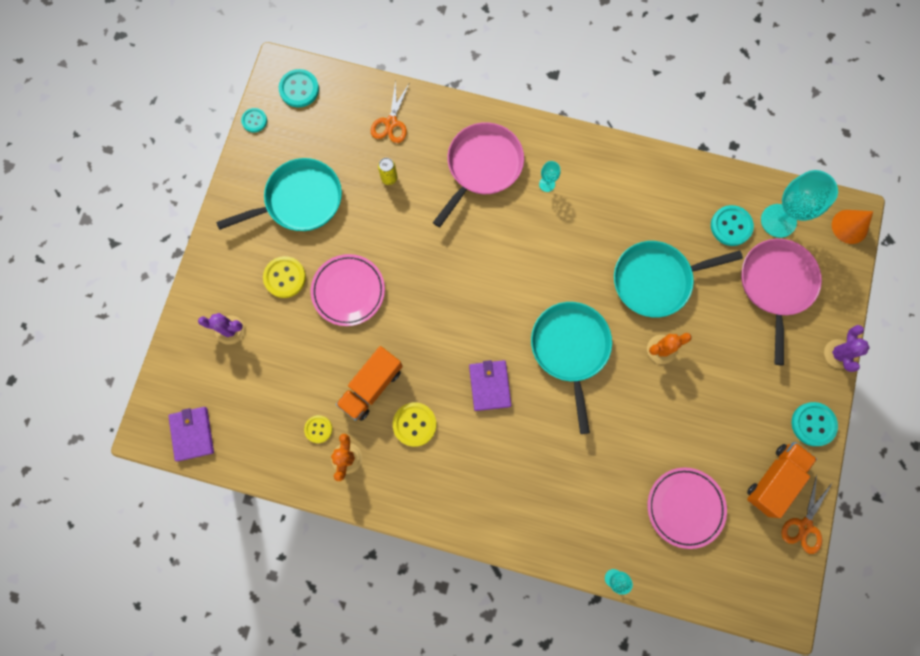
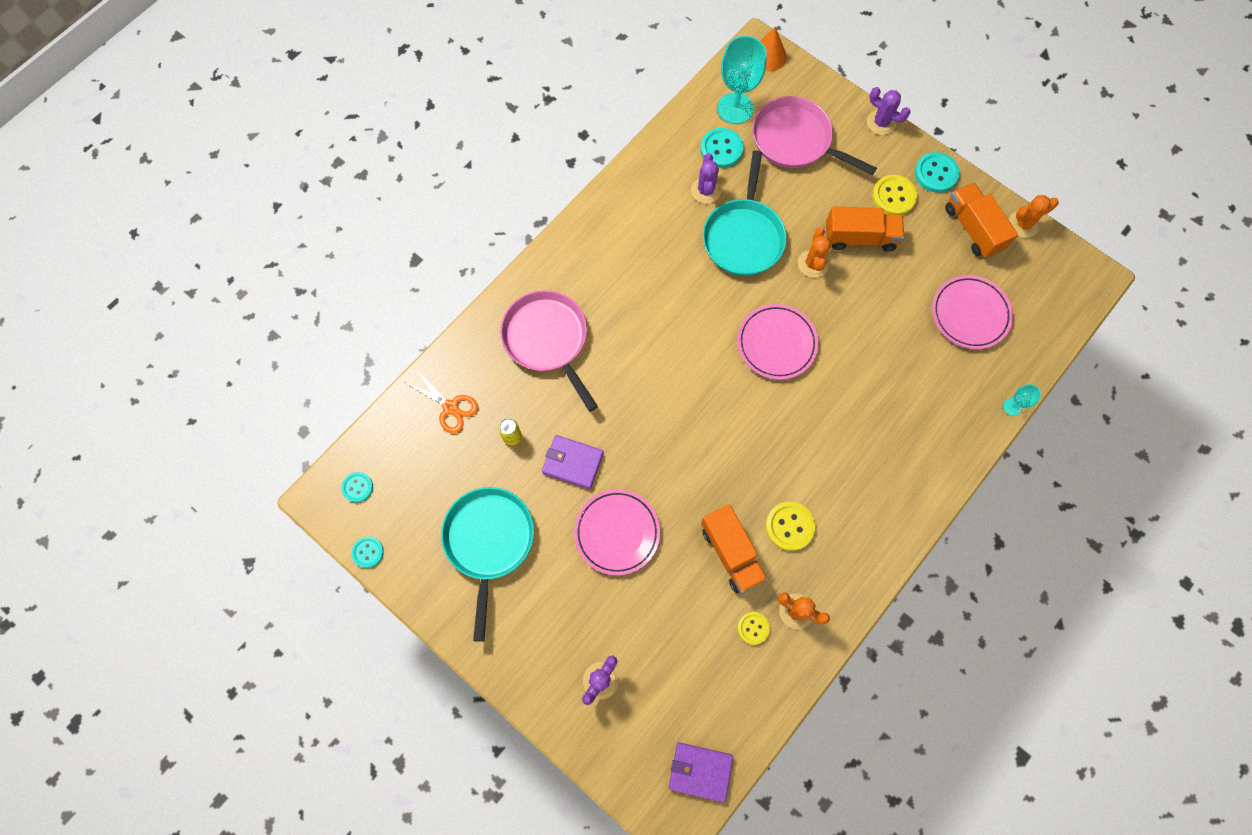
camera: 65 degrees left, 5 degrees down
yellow button [263,256,306,298] -> yellow button moved to [872,175,917,215]
turquoise button [279,69,319,108] -> turquoise button [342,472,373,503], size x0.63
purple wallet [469,360,511,411] -> purple wallet moved to [542,435,604,489]
turquoise pan [531,302,612,434] -> pink plate [737,304,818,380]
turquoise goblet [539,161,560,192] -> none
orange scissors [782,475,833,554] -> orange cactus [1009,195,1059,238]
none -> purple cactus [691,153,721,204]
none -> orange truck [826,206,904,252]

